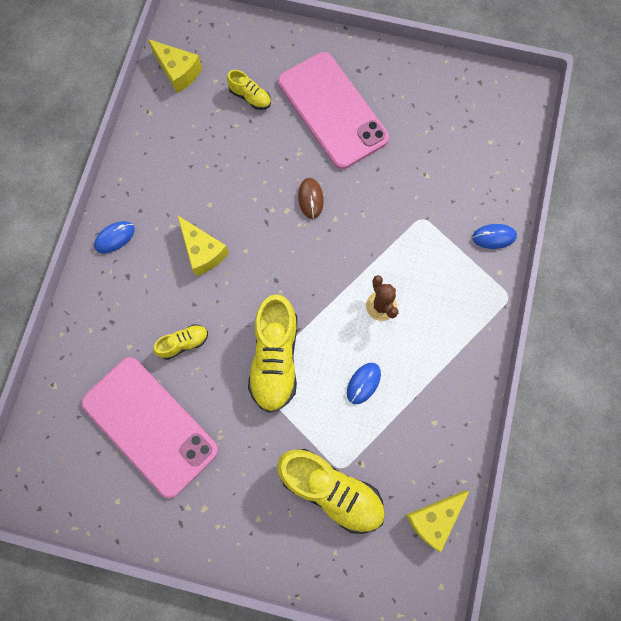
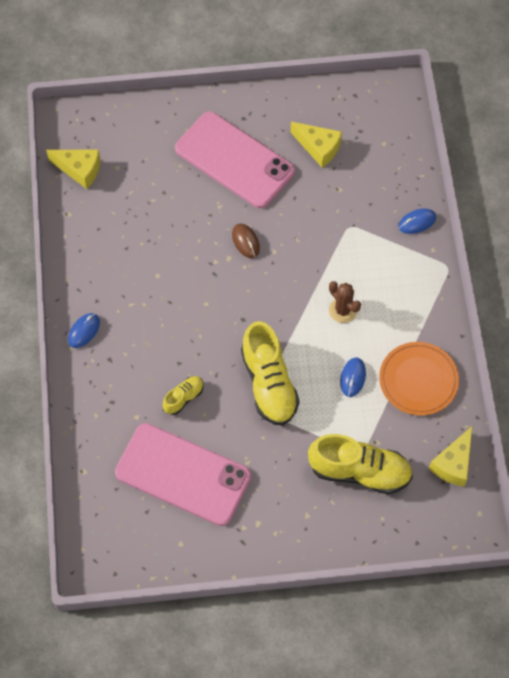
camera: 20 degrees left, 10 degrees down
yellow cheese [178,216,229,276] -> yellow cheese moved to [291,122,342,168]
yellow shoe [227,70,271,110] -> none
none -> orange plate [379,342,459,416]

